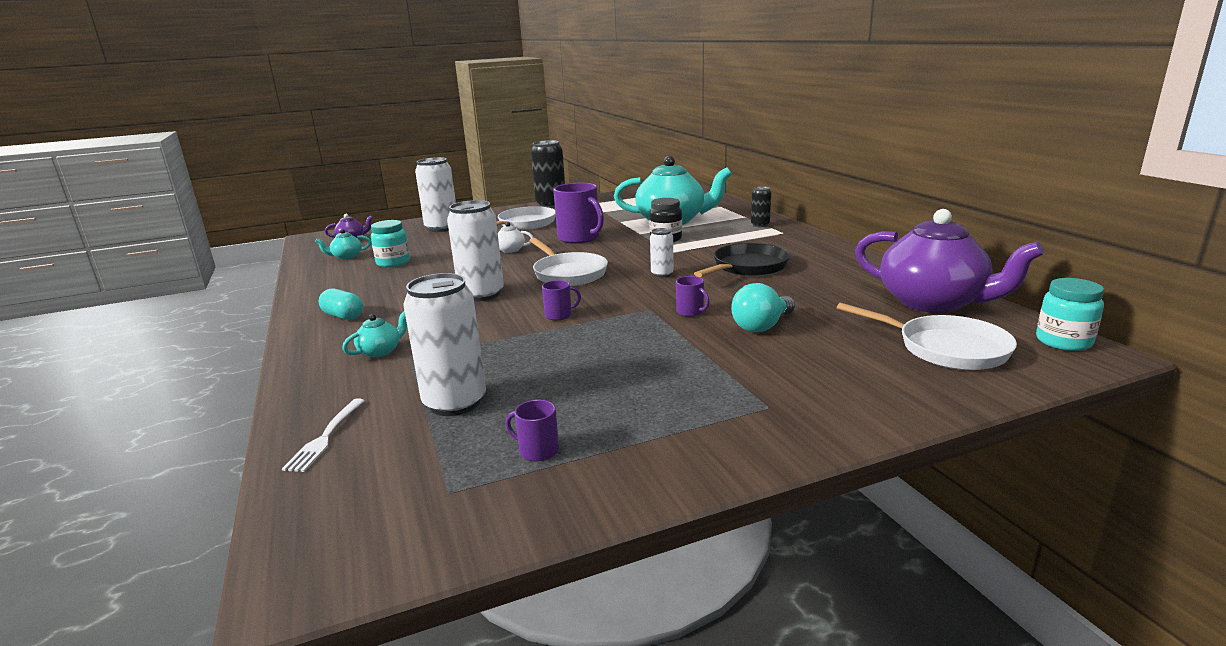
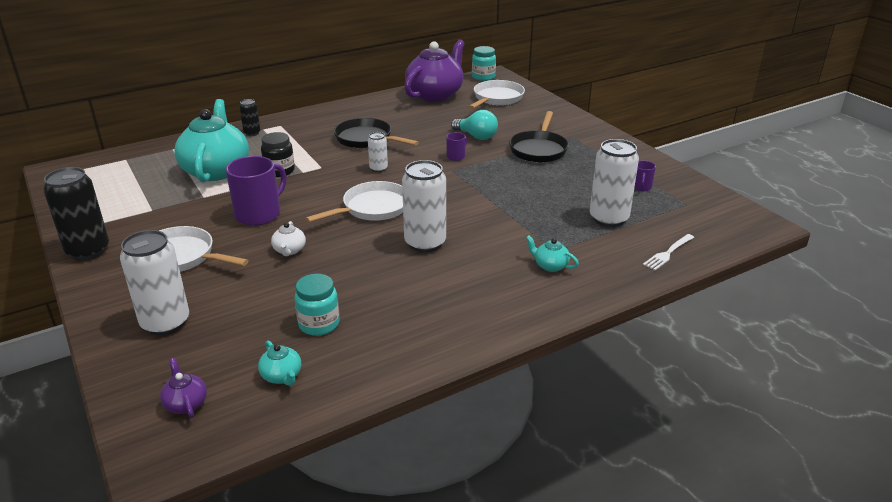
camera: 100 degrees left, 10 degrees up
white fork [282,399,365,472] -> white fork turned 135 degrees clockwise [643,234,694,270]
turquoise capsule [318,288,363,320] -> none
purple mug [542,280,581,320] -> none
none -> black pan [509,111,569,163]

